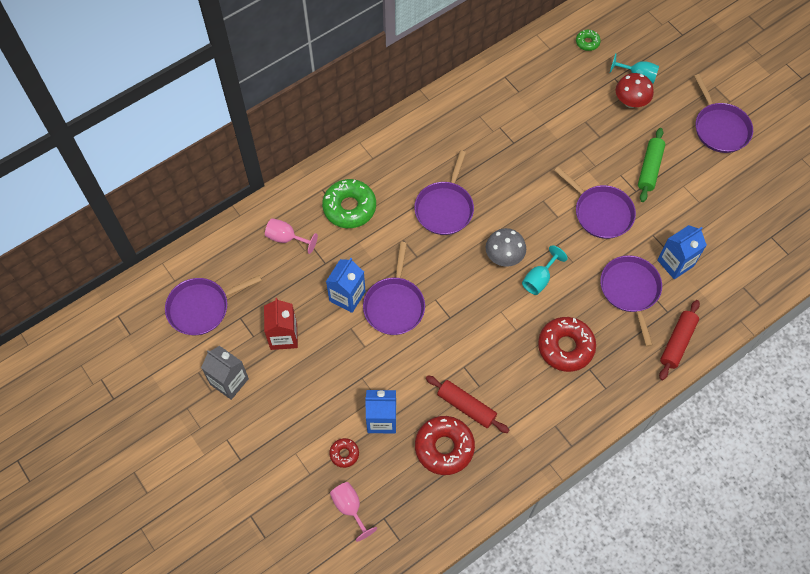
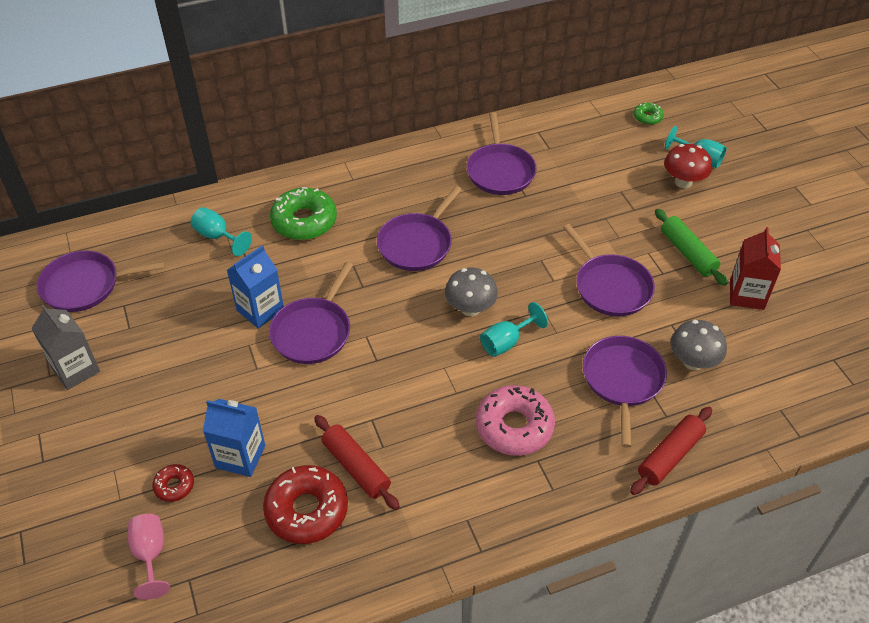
camera: 15 degrees right, 15 degrees down
red carton [264,298,298,350] -> red carton moved to [730,227,781,310]
pink goblet [265,218,318,254] -> turquoise goblet [191,207,252,256]
red donut [538,317,596,372] -> pink donut [476,385,555,456]
green rolling pin [638,128,665,202] -> green rolling pin turned 60 degrees counterclockwise [655,209,728,286]
blue carton [657,225,707,279] -> grey mushroom [670,320,727,370]
purple pan [694,74,753,153] -> purple pan moved to [467,112,537,195]

